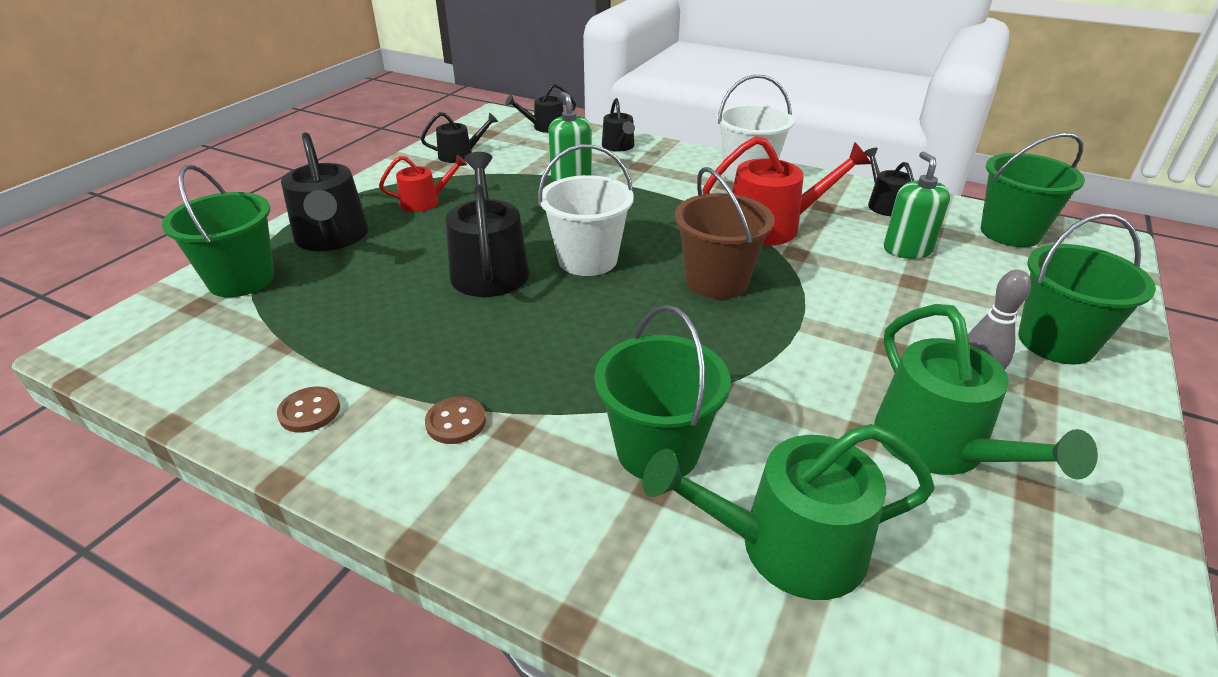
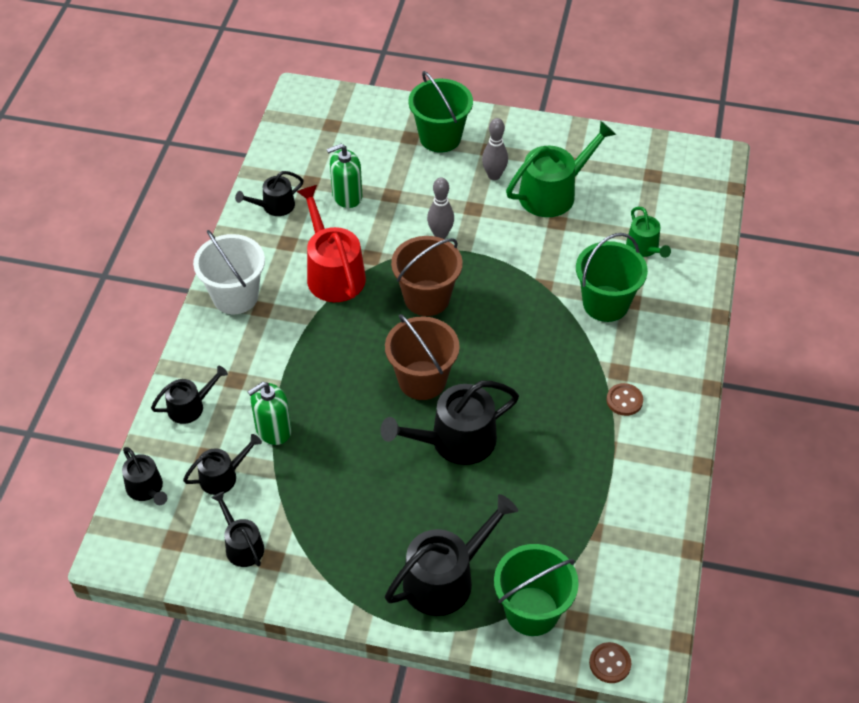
camera: 105 degrees left, 15 degrees up
brown button [277,387,340,433] -> brown button moved to [589,642,631,683]
red watering can [379,155,467,212] -> none
white bucket [538,144,634,276] -> brown bucket [385,314,460,400]
green watering can [642,424,935,600] -> green watering can [626,207,671,258], size x0.57
green bucket [980,132,1085,247] -> none
none -> black watering can [183,434,262,495]
none -> grey bowling pin [427,178,454,239]

